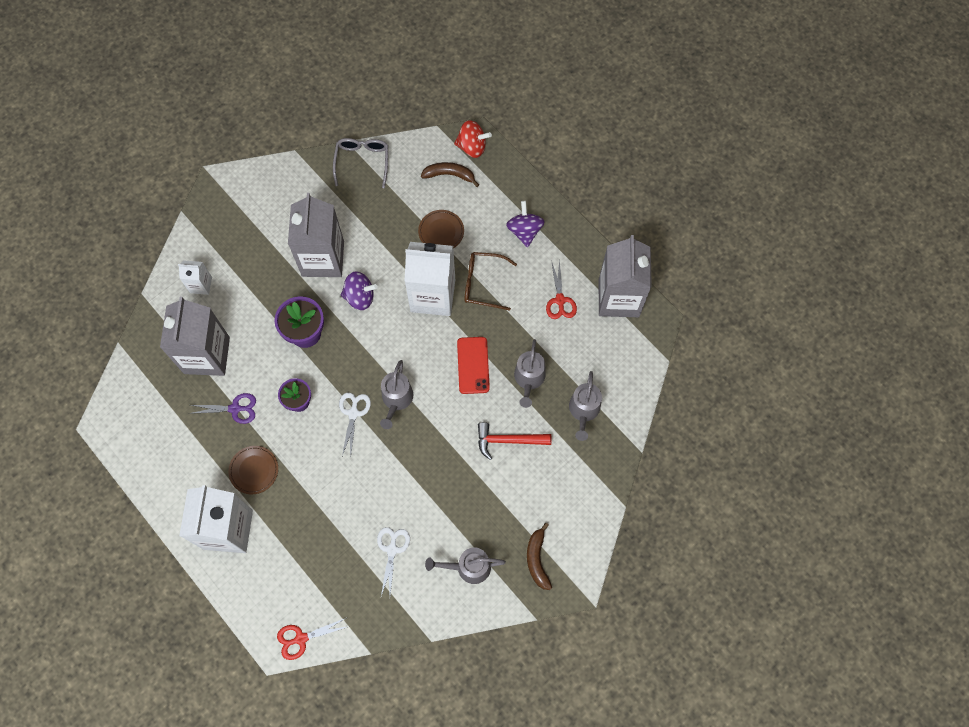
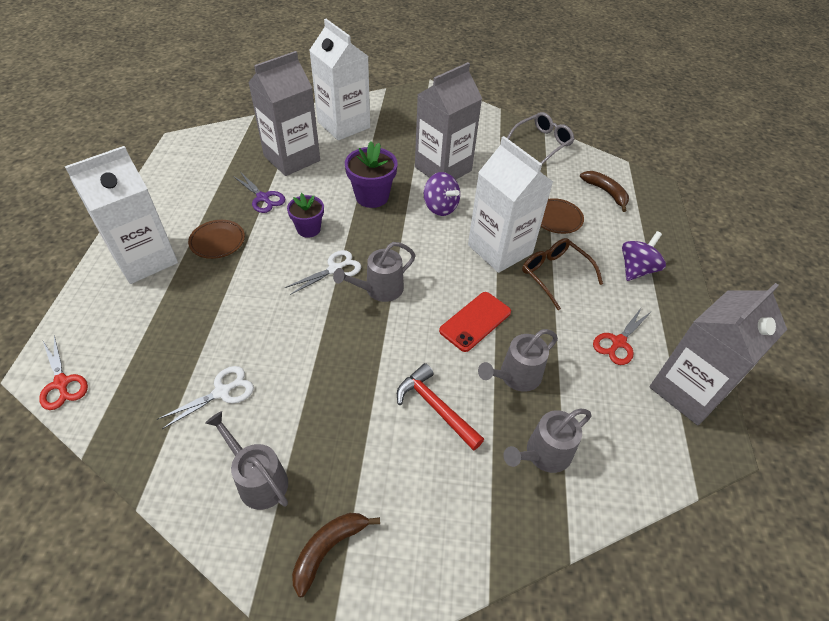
camera: 45 degrees right, 20 degrees down
white carton [178,260,212,295] -> white carton [309,19,370,141], size x2.10
red scissors [277,618,350,660] -> red scissors turned 150 degrees counterclockwise [39,335,88,410]
red spinning top [454,120,492,158] -> none

